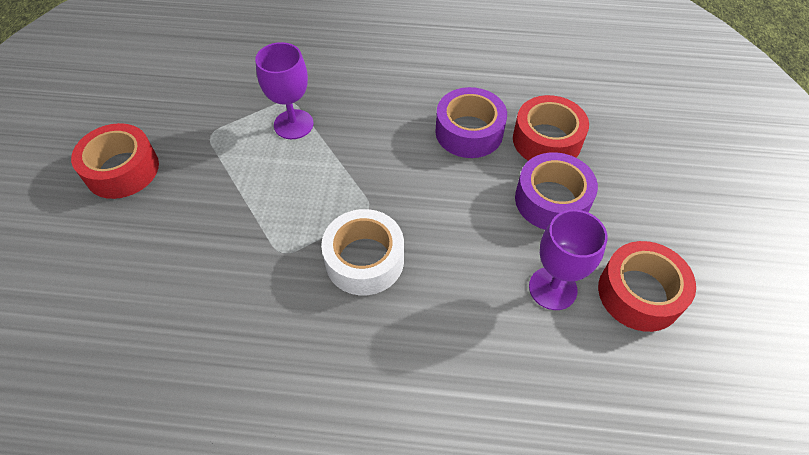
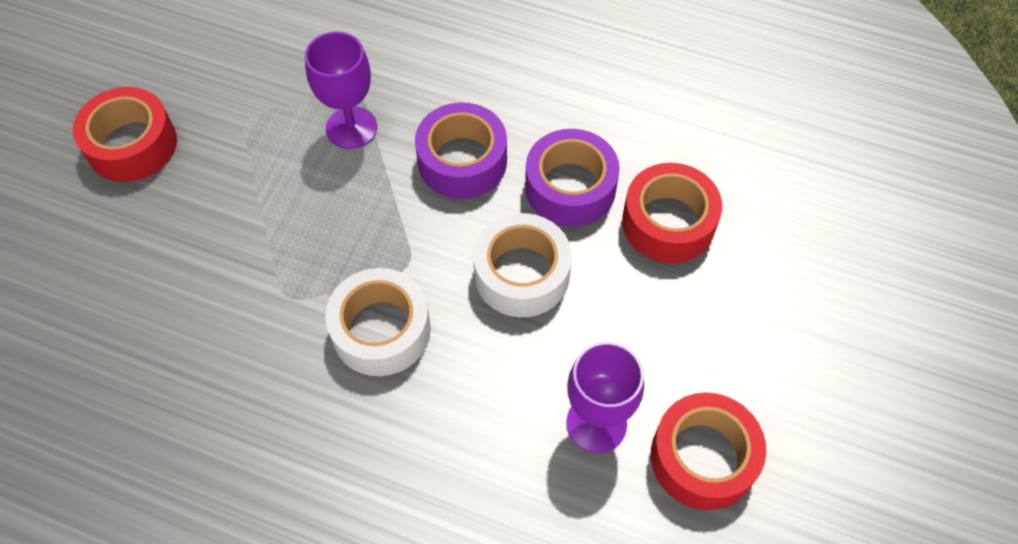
camera: 15 degrees right, 5 degrees up
purple tape [515,152,598,230] -> purple tape moved to [415,102,507,199]
none -> white tape [473,213,572,317]

